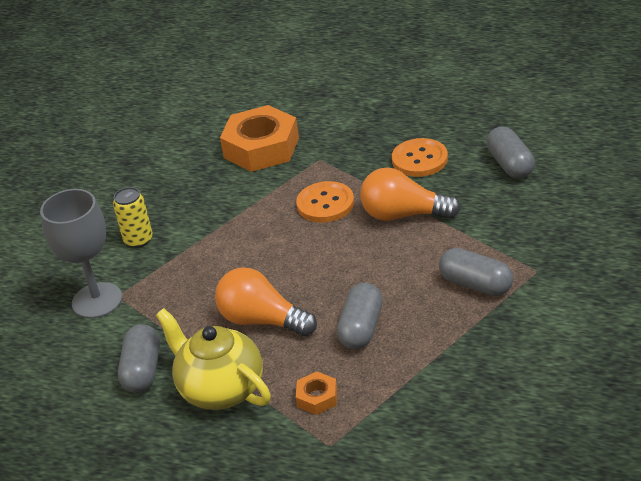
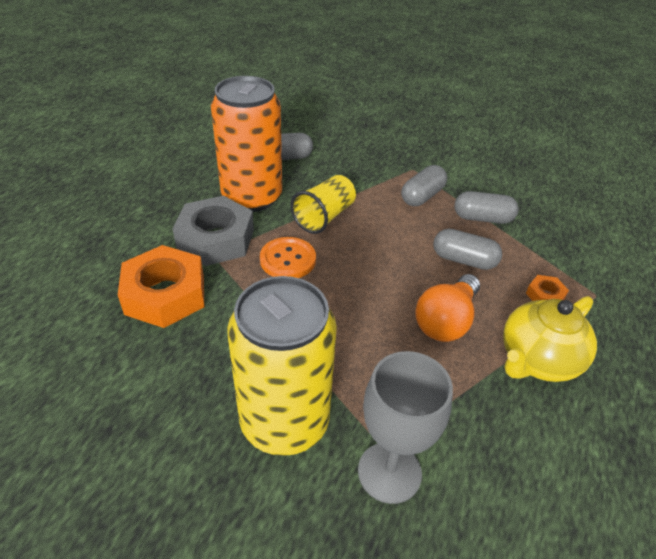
camera: 90 degrees left, 5 degrees up
yellow can [113,187,153,248] -> yellow can [227,276,337,456], size x2.34
grey capsule [118,324,160,393] -> grey capsule moved to [454,191,519,224]
orange light bulb [360,167,461,221] -> yellow cup [290,175,356,234]
orange button [392,138,448,177] -> orange can [211,76,282,212]
none -> grey nut [173,196,254,266]

